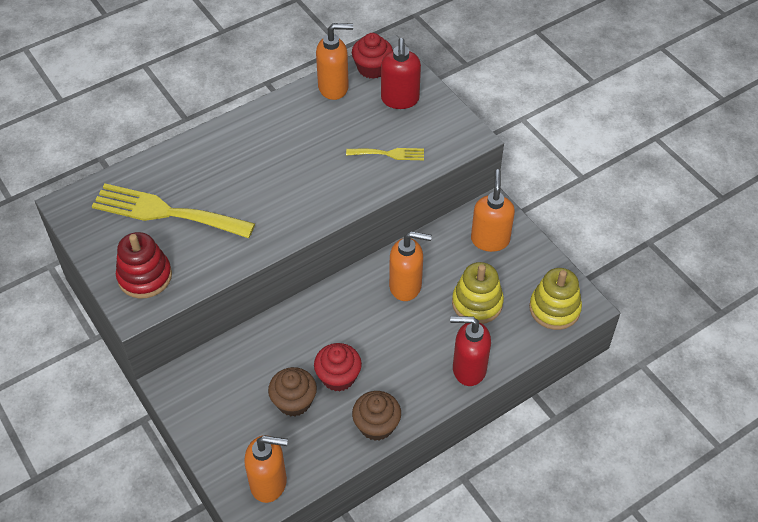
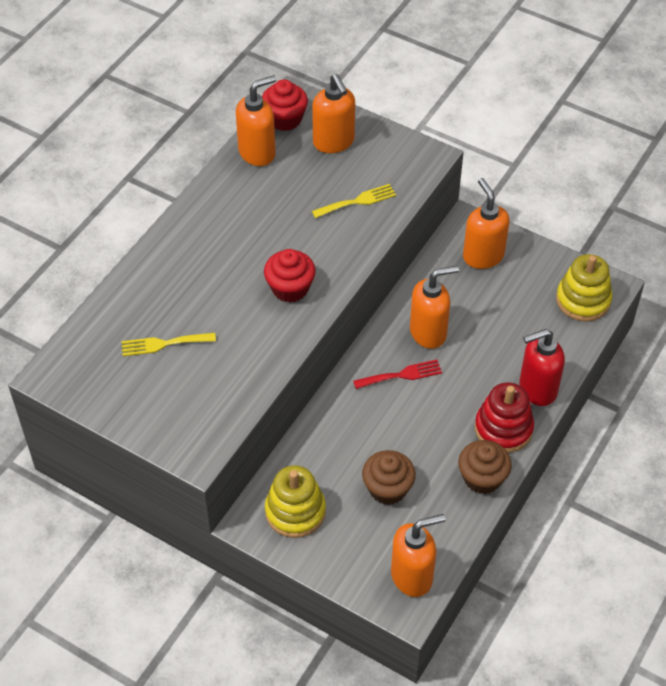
camera: 25 degrees left, 0 degrees up
yellow fork [92,184,255,238] -> yellow fork [122,333,216,356], size x0.49
red stacking toy [116,232,172,299] -> red stacking toy moved to [475,382,534,453]
red cupcake [314,343,362,392] -> red cupcake moved to [264,249,316,302]
red soap dispenser [381,38,421,109] -> orange soap dispenser [312,74,355,153]
yellow stacking toy [452,262,504,324] -> yellow stacking toy moved to [265,465,326,538]
none -> red fork [353,359,442,389]

